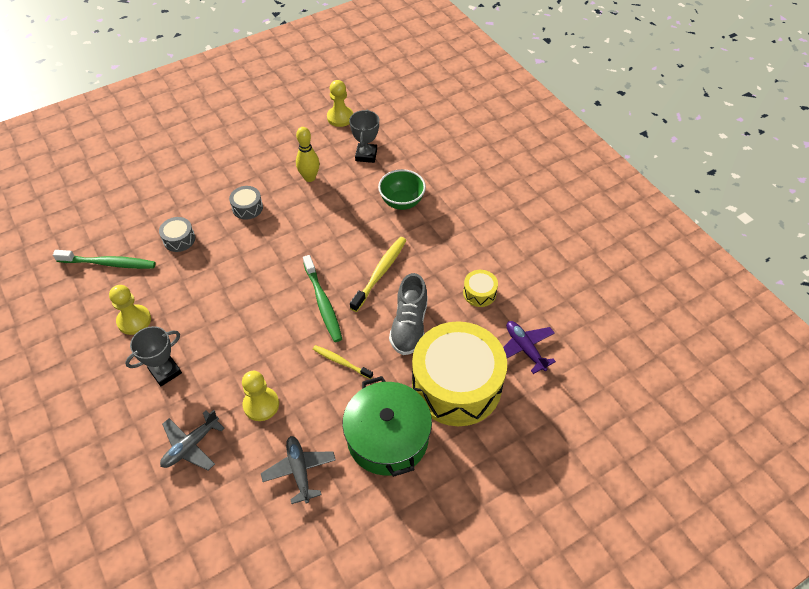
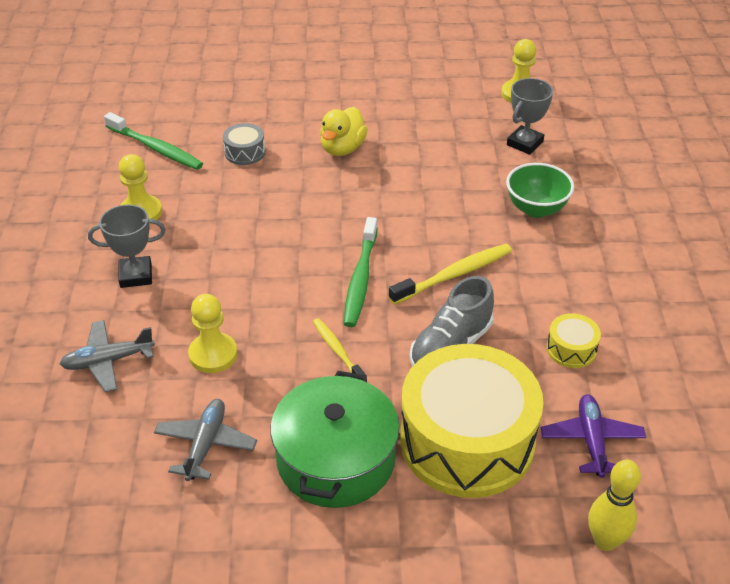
camera: 30 degrees right, 10 degrees down
grey drum [229,186,263,220] -> yellow duck [320,107,368,156]
yellow bowling pin [296,127,320,182] -> yellow bowling pin moved to [588,460,641,551]

